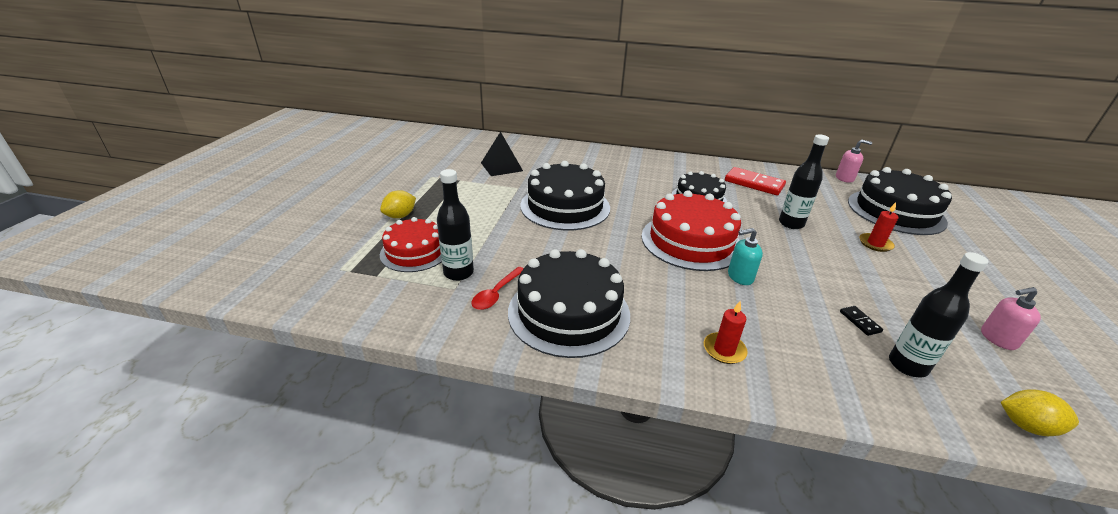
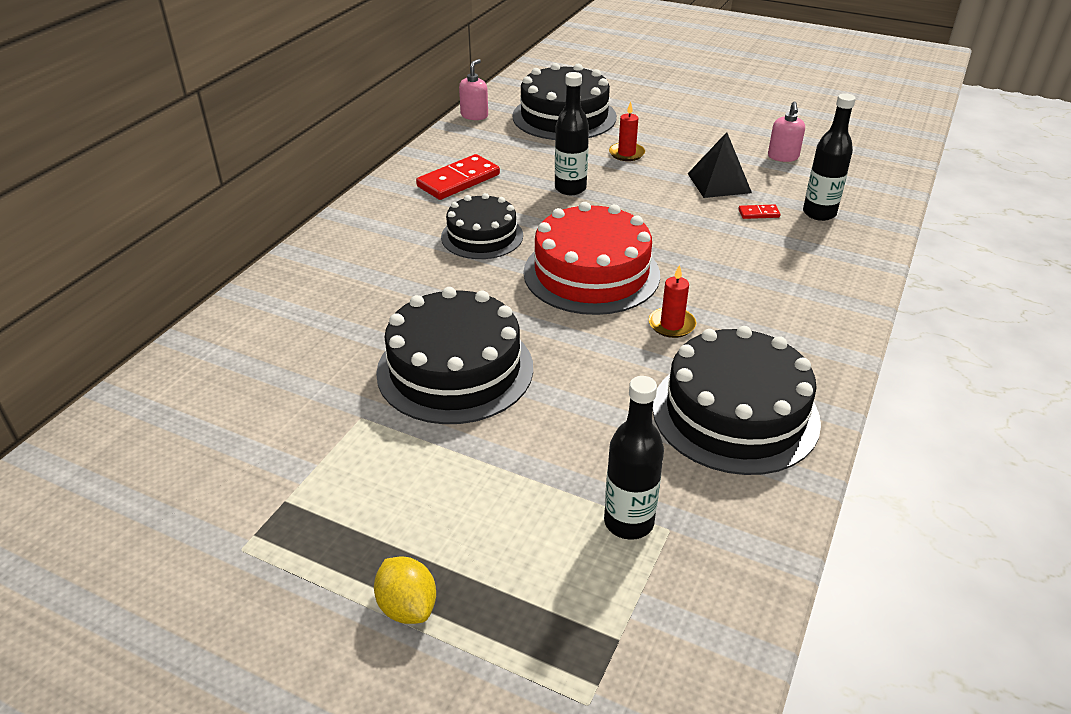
camera: 75 degrees left, 5 degrees up
red cake [380,217,442,272] -> none
red spoon [471,267,524,310] -> none
black pyramid [481,131,523,176] -> black pyramid moved to [688,132,752,198]
red candle [704,301,748,364] -> red candle moved to [649,265,696,338]
turquoise soap dispenser [728,228,763,285] -> none
black domino [840,306,883,336] -> red domino [738,204,780,219]
yellow lemon [1000,389,1079,436] -> none

